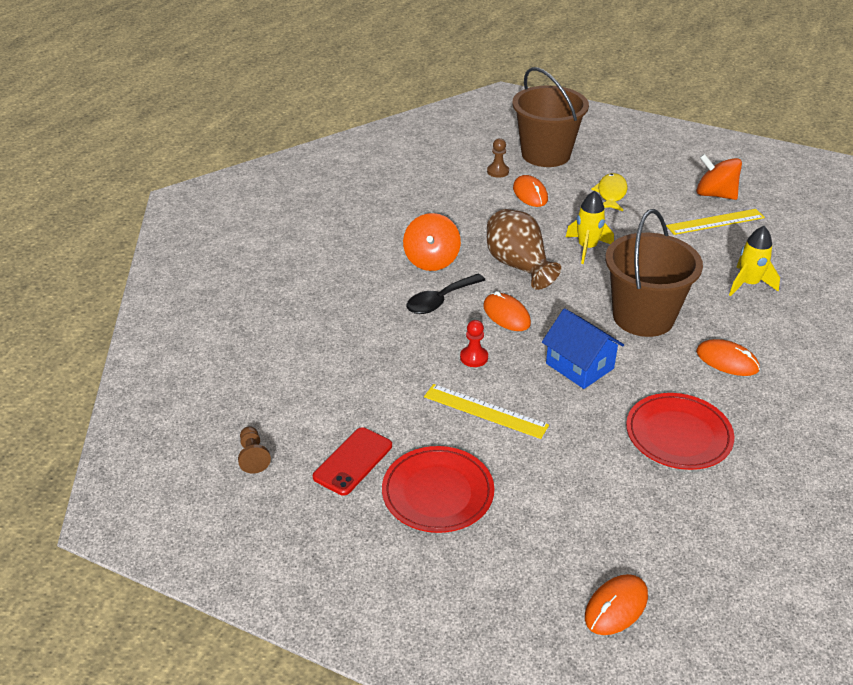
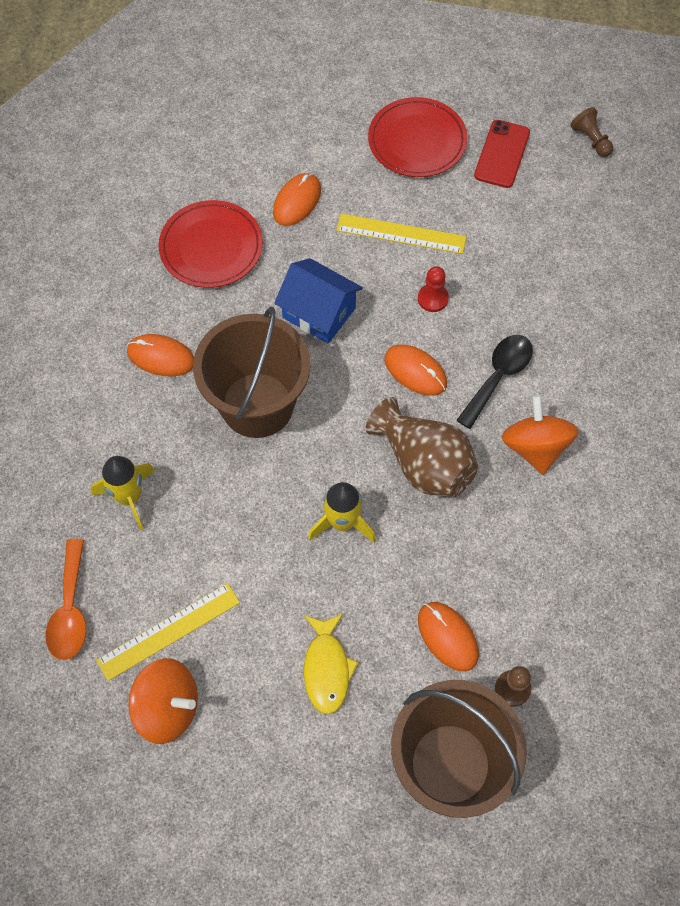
camera: 165 degrees right, 25 degrees up
orange mouse [585,574,648,635] -> orange mouse moved to [273,173,321,226]
none -> orange spoon [46,539,86,660]

